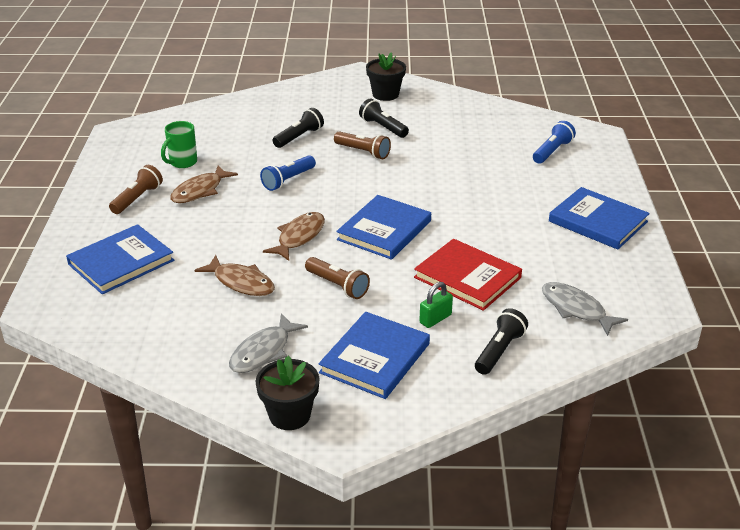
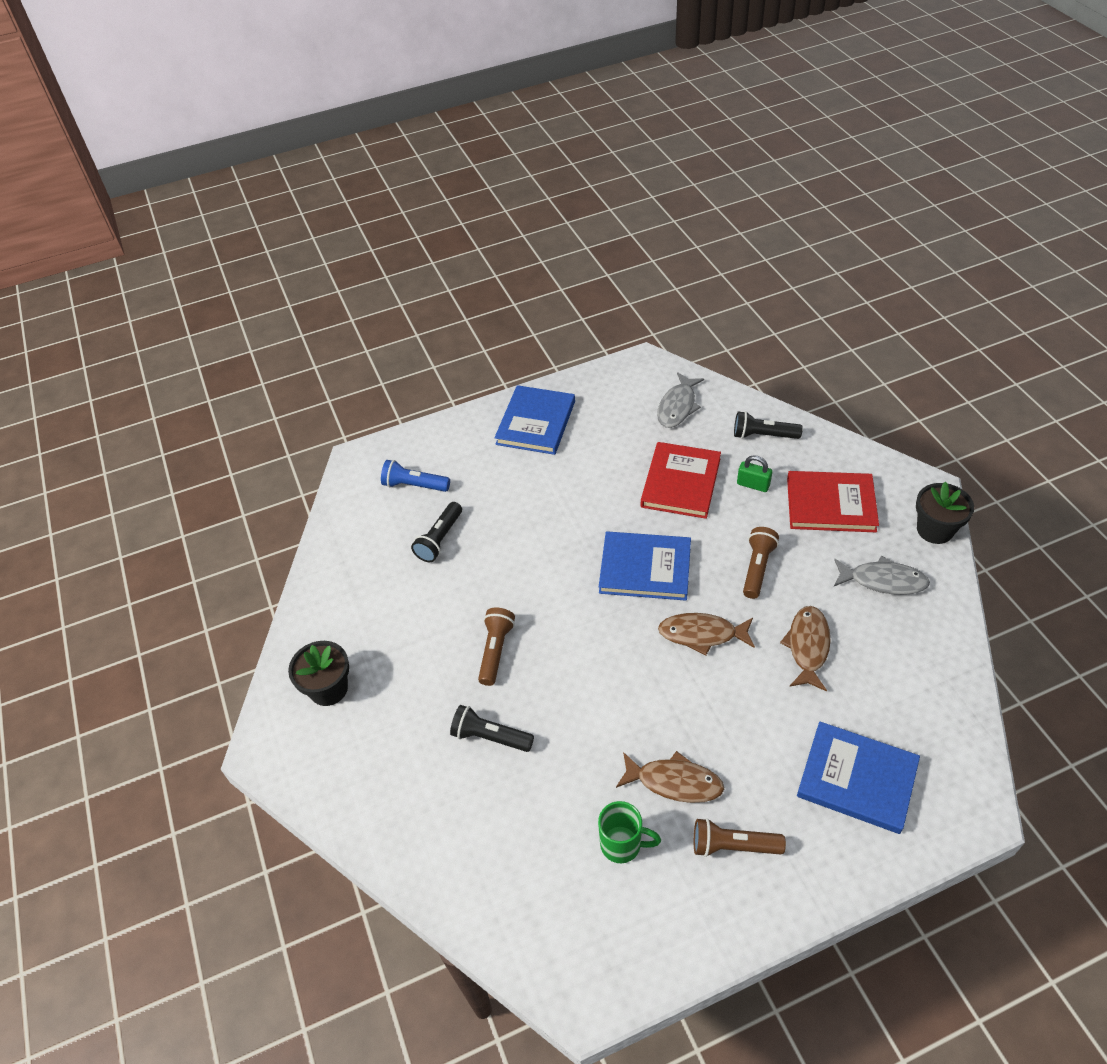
camera: 110 degrees left, 15 degrees up
blue flashlight [260,155,316,191] -> none
blue book [319,312,430,399] -> red book [787,471,879,532]
black flashlight [359,99,409,138] -> black flashlight moved to [411,502,462,562]

